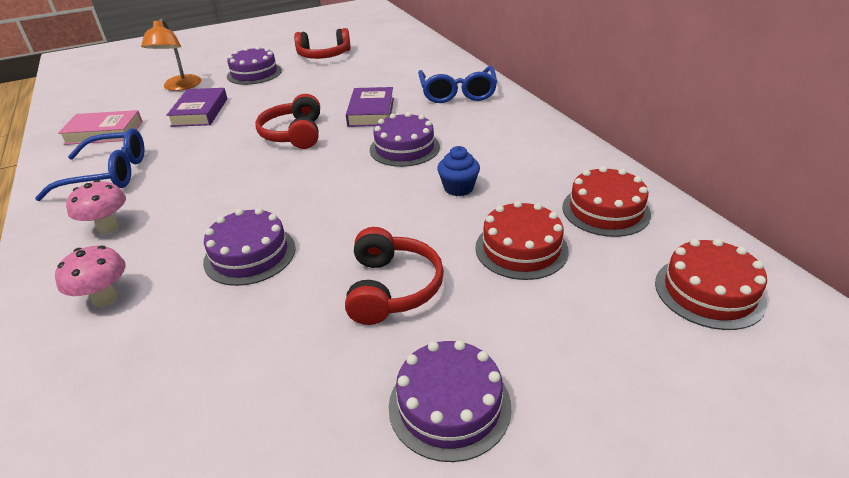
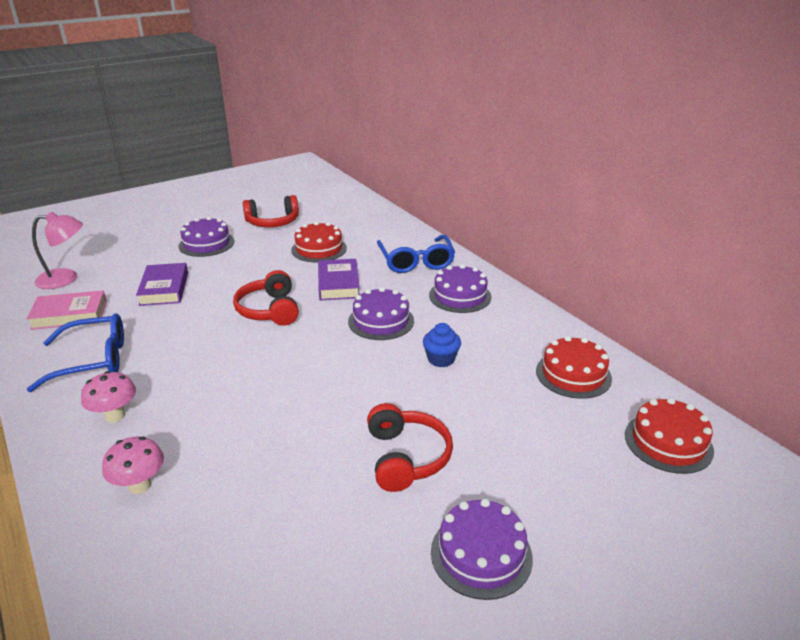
camera: 10 degrees left, 5 degrees down
orange lamp [141,19,201,91] -> none
purple cake [203,208,296,286] -> purple cake moved to [429,264,492,313]
red cake [475,201,569,280] -> red cake moved to [291,221,347,262]
none -> pink lamp [32,212,83,289]

